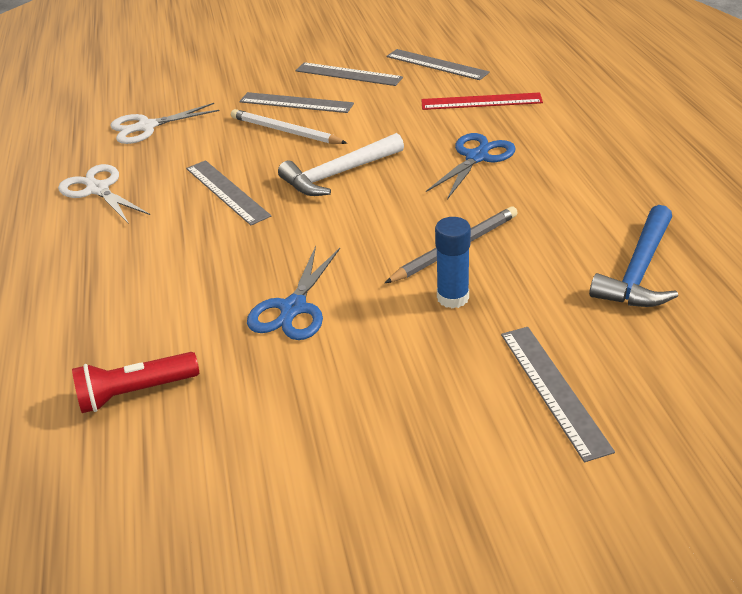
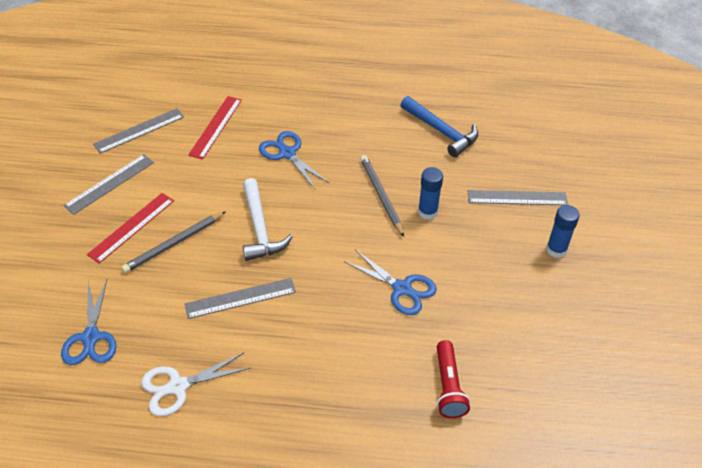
camera: 75 degrees left, 10 degrees up
white scissors [110,103,220,144] -> blue scissors [61,280,116,365]
white pencil [231,109,347,144] -> grey pencil [121,212,225,273]
grey ruler [239,92,354,113] -> red ruler [87,193,174,264]
none -> blue glue stick [546,205,580,258]

